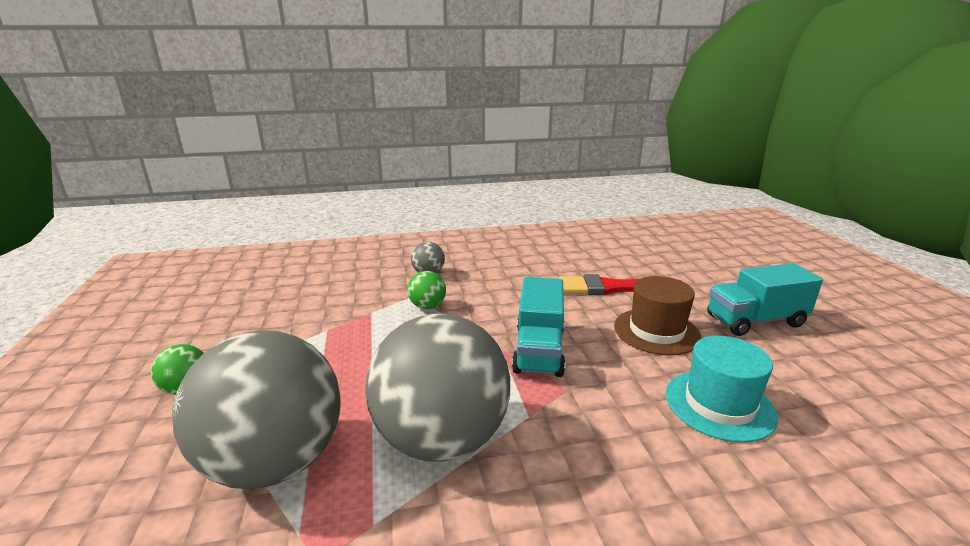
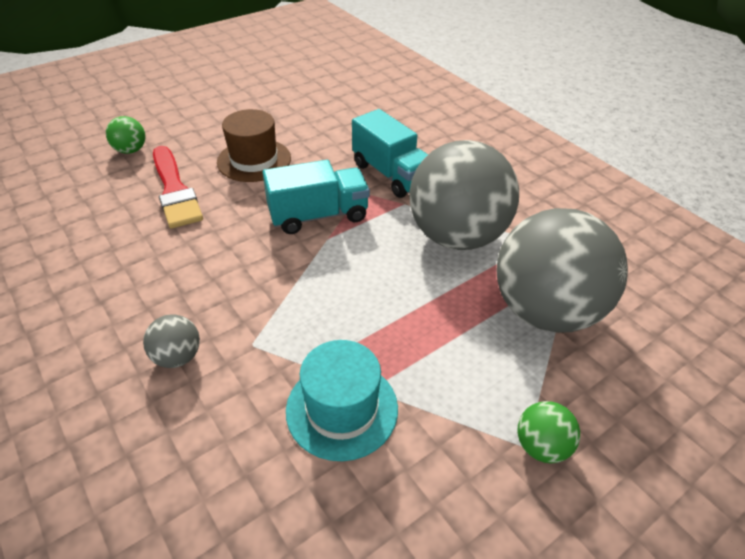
camera: 115 degrees left, 20 degrees up
green ball [407,271,446,309] -> green ball moved to [106,116,146,154]
turquoise hat [666,336,778,443] -> turquoise hat moved to [286,340,398,461]
turquoise truck [707,263,823,336] -> turquoise truck moved to [352,109,428,198]

